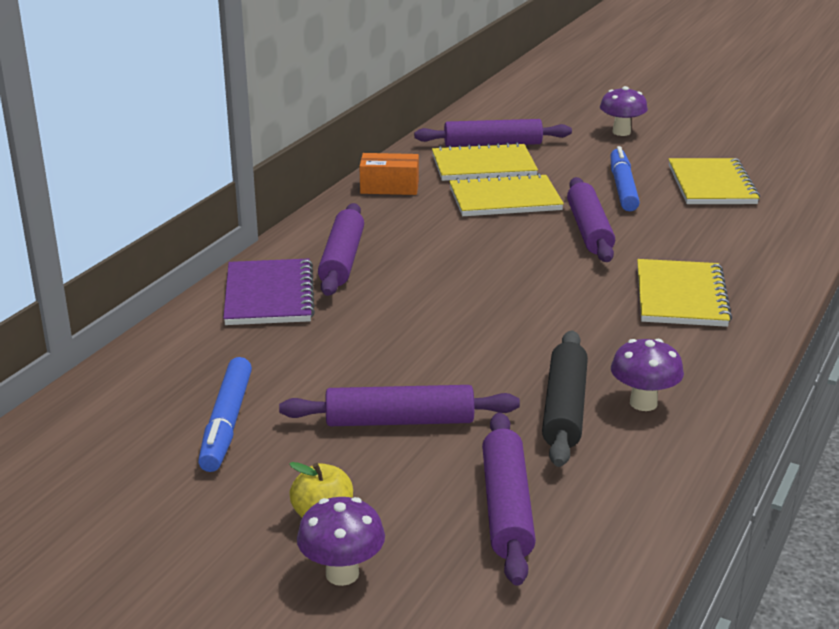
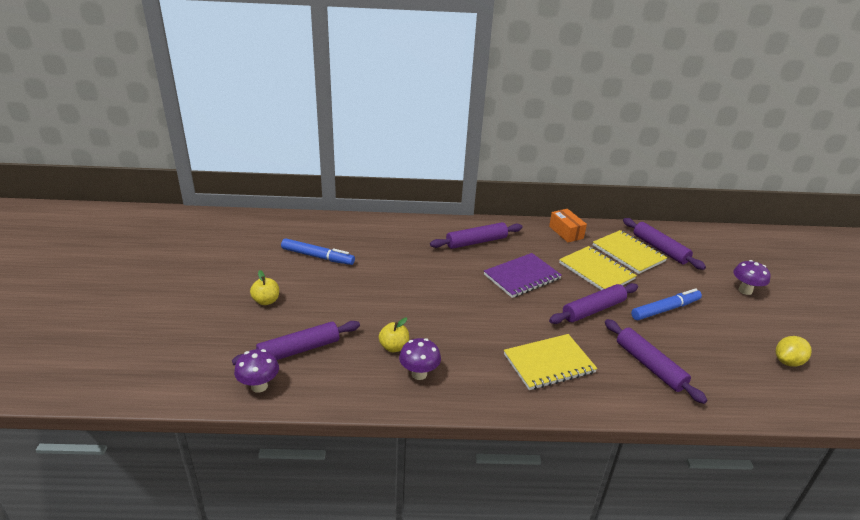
camera: 60 degrees right, 5 degrees up
blue marker [198,357,252,472] -> blue marker turned 135 degrees counterclockwise [281,238,355,265]
purple notebook [223,258,315,325] -> purple notebook moved to [484,253,562,298]
purple rolling pin [279,385,520,426] -> purple rolling pin moved to [605,319,707,404]
purple mushroom [297,497,385,586] -> purple mushroom moved to [234,349,279,393]
black rolling pin [542,330,588,467] -> yellow apple [379,318,409,352]
yellow notebook [669,158,760,204] -> none
none -> yellow lemon [776,336,812,367]

